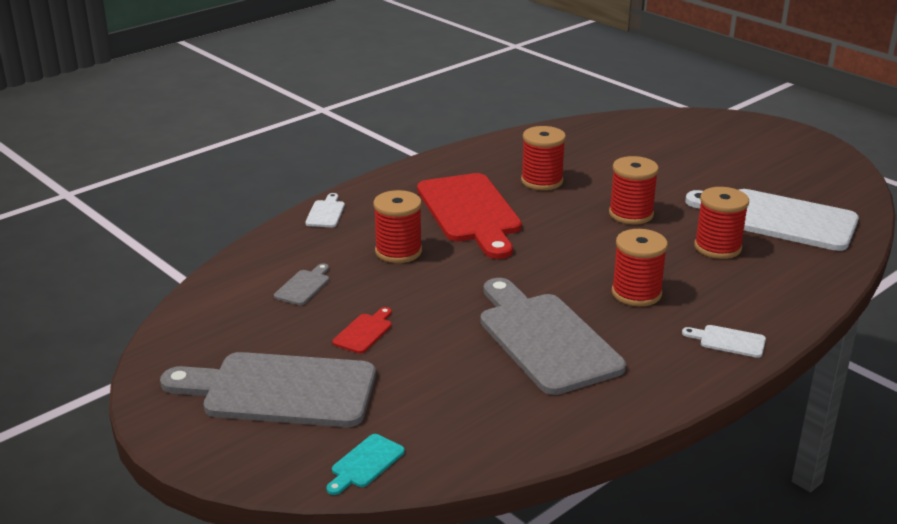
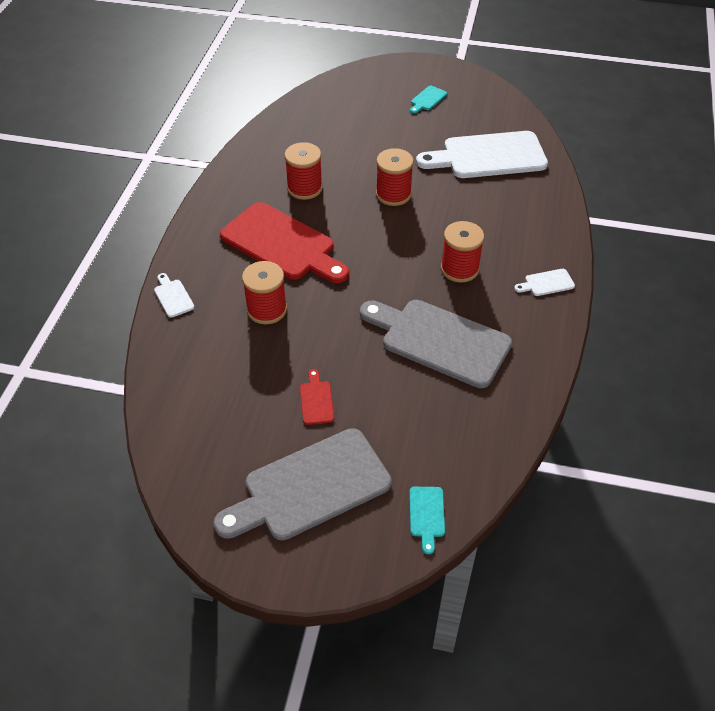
camera: 35 degrees left, 20 degrees up
grey cutting board [274,263,329,305] -> none
red spool [694,187,749,259] -> none
none -> turquoise cutting board [410,86,447,114]

